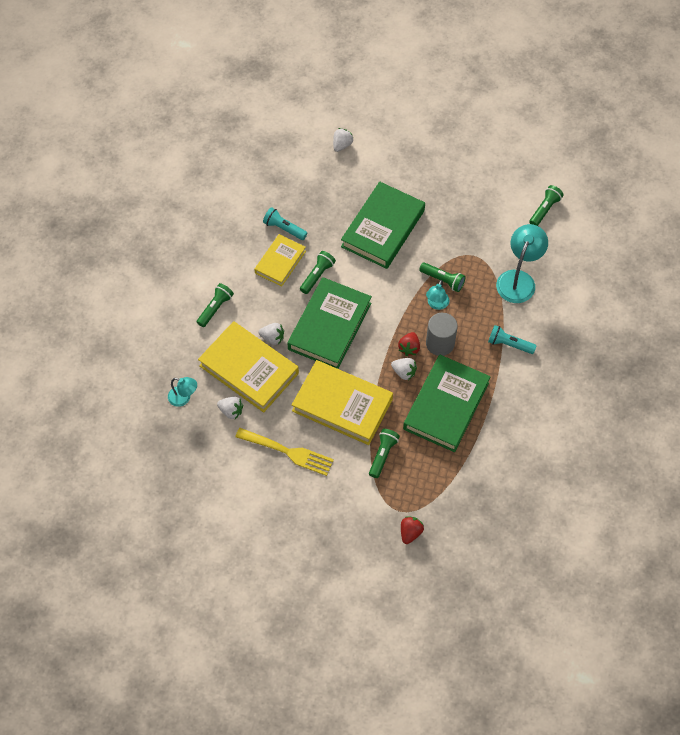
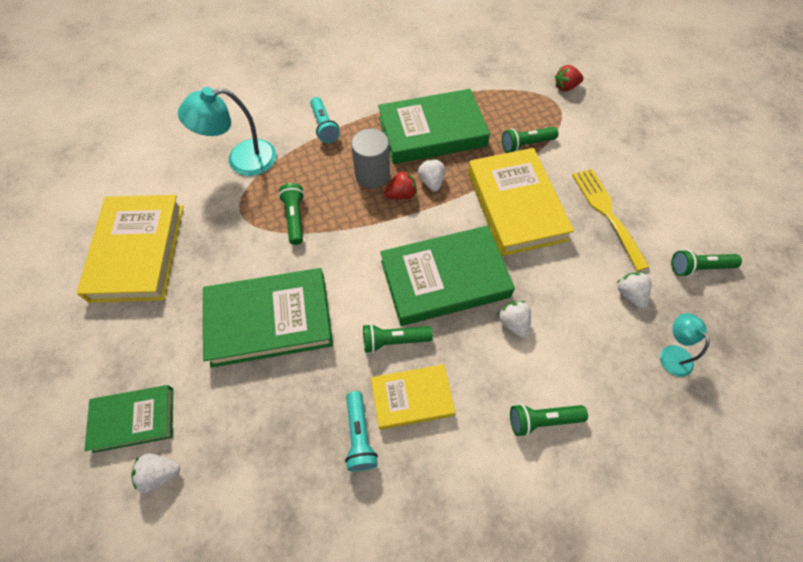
camera: 130 degrees left, 0 degrees up
yellow book [198,321,299,413] -> yellow book moved to [77,195,184,303]
turquoise lamp [426,280,449,310] -> none
green flashlight [529,185,563,226] -> green flashlight moved to [671,249,742,277]
none -> green book [84,385,173,453]

